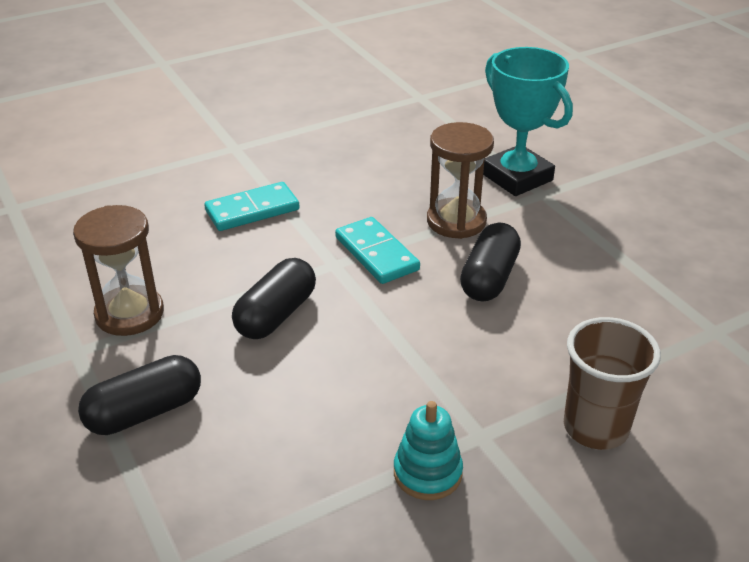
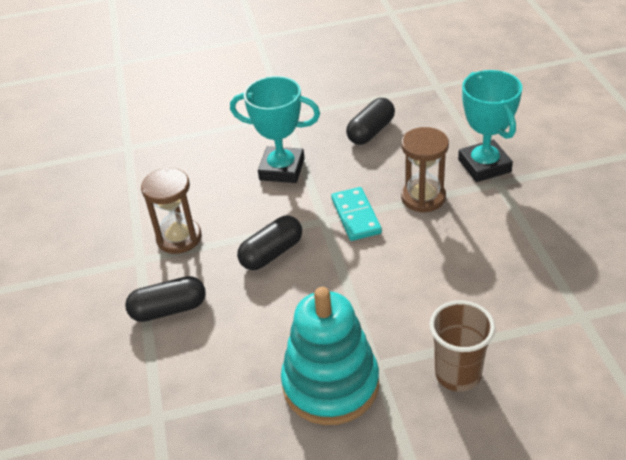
camera: 20 degrees right, 5 degrees up
turquoise domino [204,182,300,231] -> turquoise trophy [230,76,320,183]
turquoise stacking toy [394,401,463,500] -> turquoise stacking toy [281,287,379,425], size x2.09
black capsule [460,223,521,302] -> black capsule moved to [346,98,395,145]

